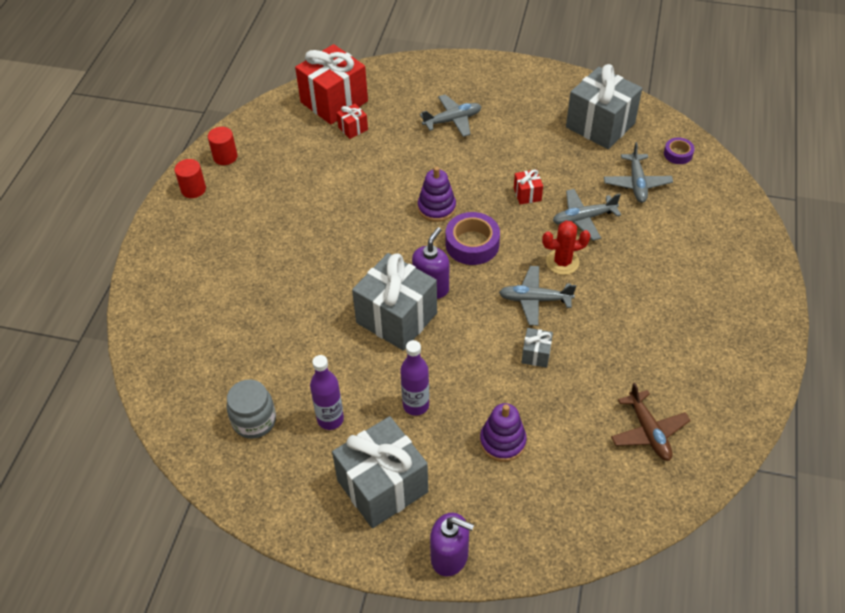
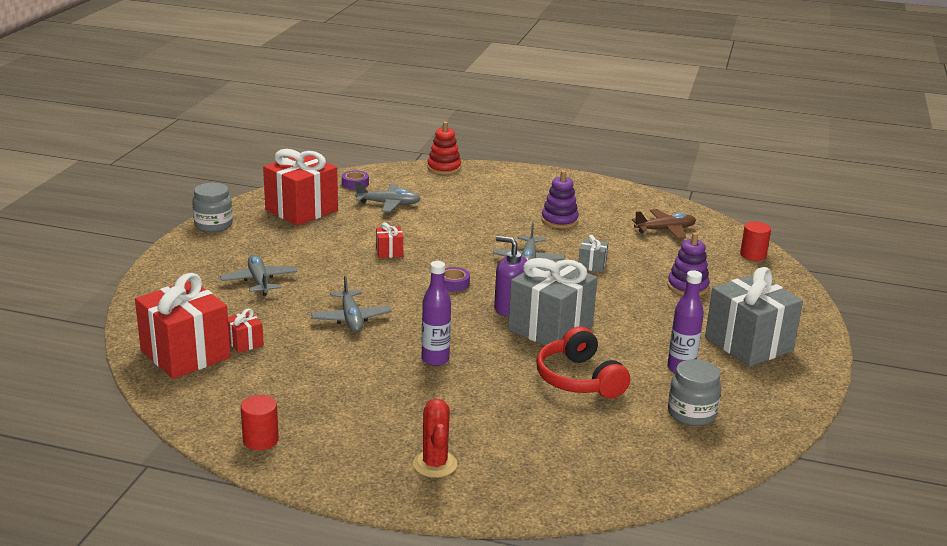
camera: 90 degrees left, 25 degrees down
red cylinder [174,159,206,198] -> red cylinder moved to [740,222,771,261]
purple bottle [400,340,429,416] -> purple bottle moved to [422,261,451,366]
purple stacking toy [418,167,456,222] -> purple stacking toy moved to [541,170,579,228]
purple soap dispenser [430,513,474,577] -> none
purple tape [446,212,500,265] -> purple tape [444,267,470,292], size x0.57
red cactus [542,221,591,275] -> red cactus moved to [413,399,457,478]
grey plane [553,189,621,241] -> grey plane moved to [311,276,392,332]
grey gift [566,64,642,149] -> red gift [263,149,338,226]
none -> grey jar [192,183,233,232]
none -> red stacking toy [427,121,461,175]
none -> red headphones [536,326,630,399]

